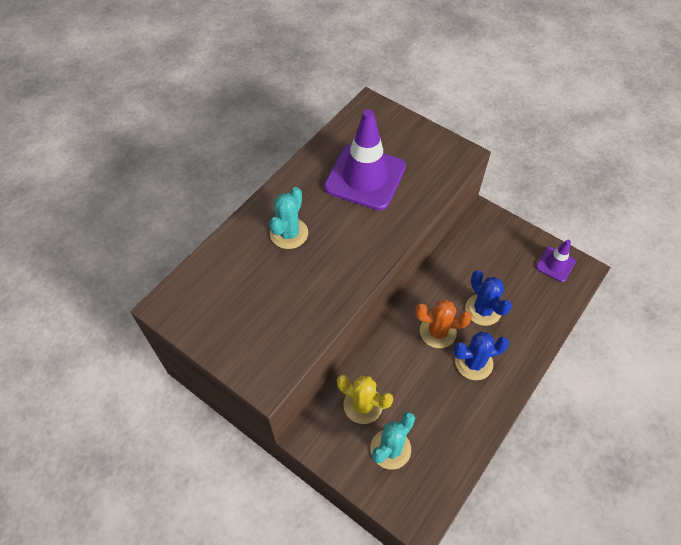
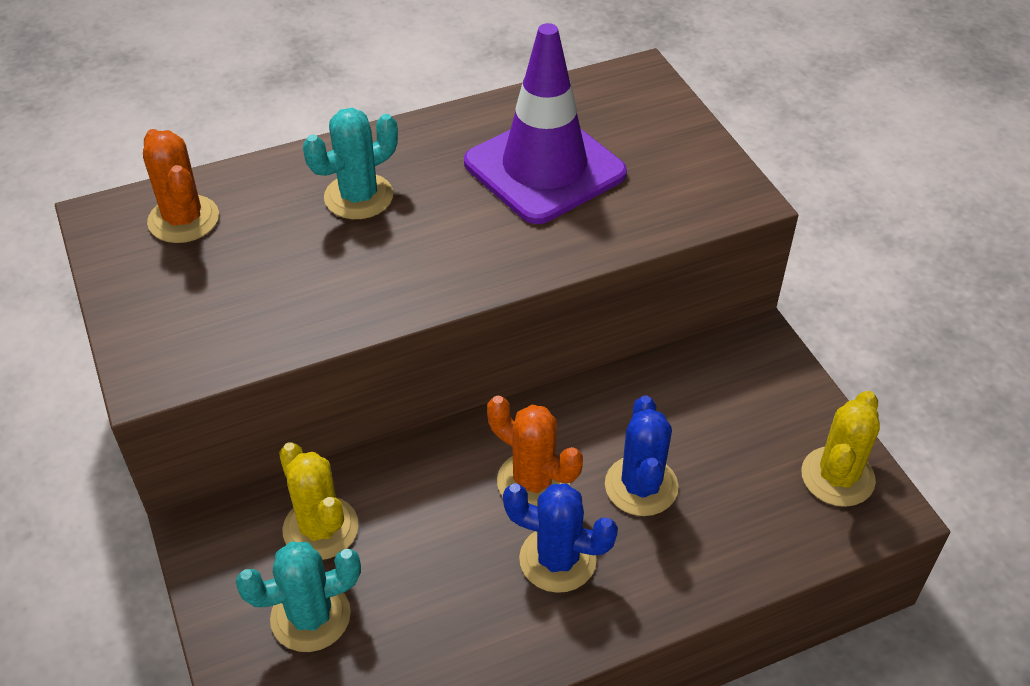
camera: 30 degrees right, 10 degrees down
purple traffic cone [536,240,576,282] -> yellow cactus [801,391,880,507]
none -> orange cactus [143,129,219,243]

